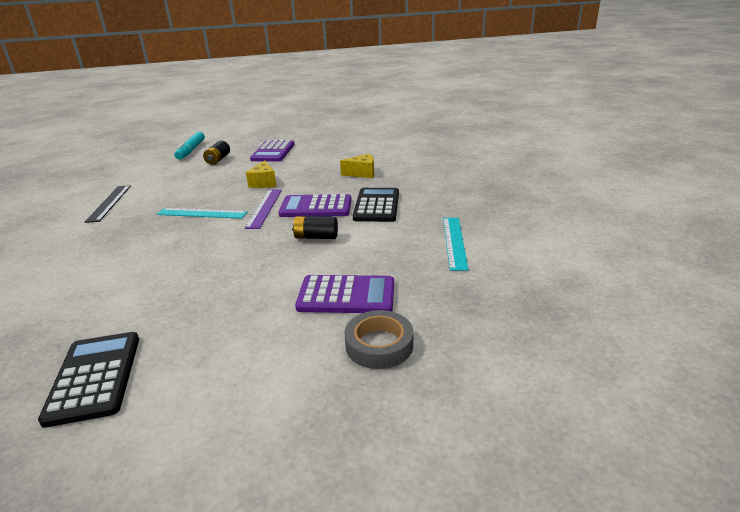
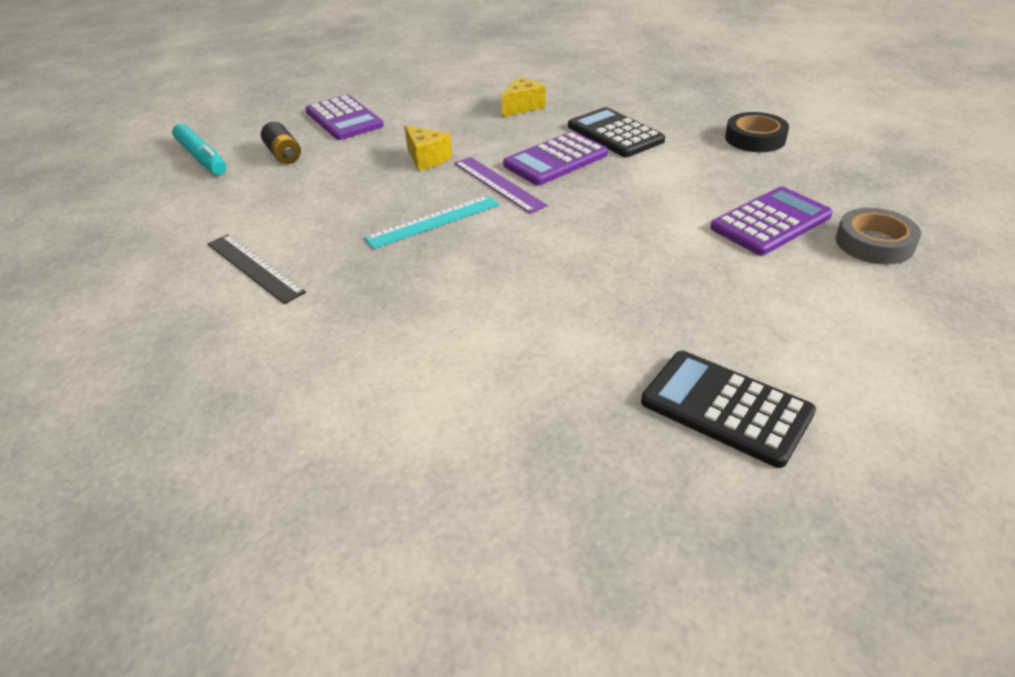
camera: 40 degrees left, 10 degrees up
black battery [292,216,338,239] -> none
turquoise ruler [443,218,469,271] -> black tape [725,112,789,152]

